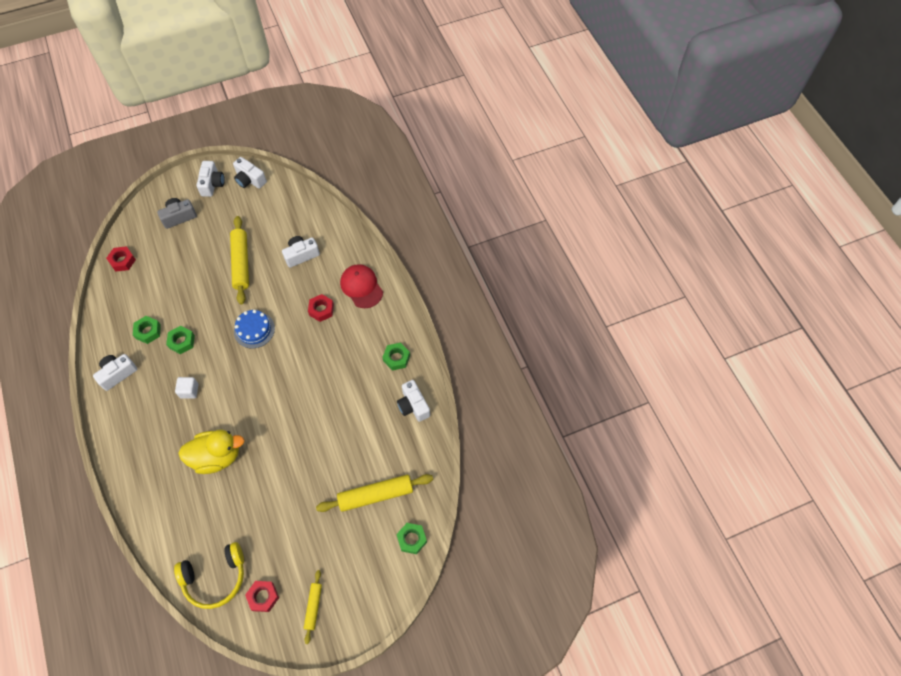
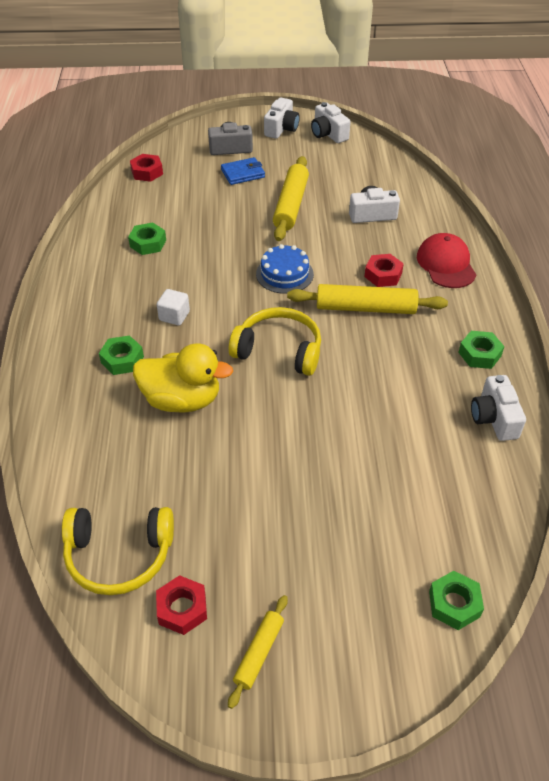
camera: 20 degrees right, 15 degrees down
white camera [93,354,137,391] -> none
green nut [166,326,195,354] -> green nut moved to [99,335,144,375]
yellow rolling pin [316,474,433,512] -> yellow rolling pin moved to [287,284,448,314]
none -> blue wallet [221,157,265,185]
none -> yellow headphones [229,307,321,376]

